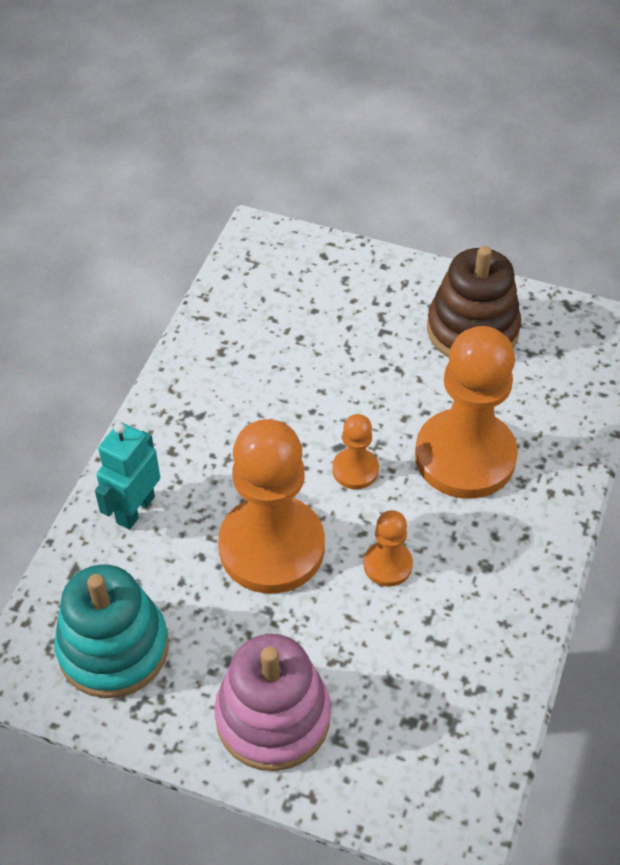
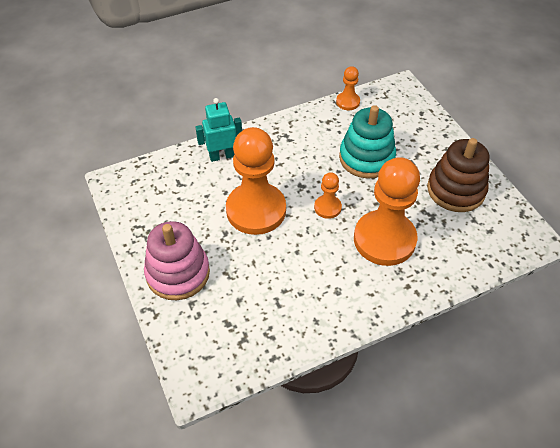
camera: 45 degrees right, 0 degrees up
turquoise stacking toy [54,564,169,698] -> turquoise stacking toy moved to [339,105,396,179]
orange pawn [364,510,413,587] -> orange pawn moved to [336,66,360,110]

